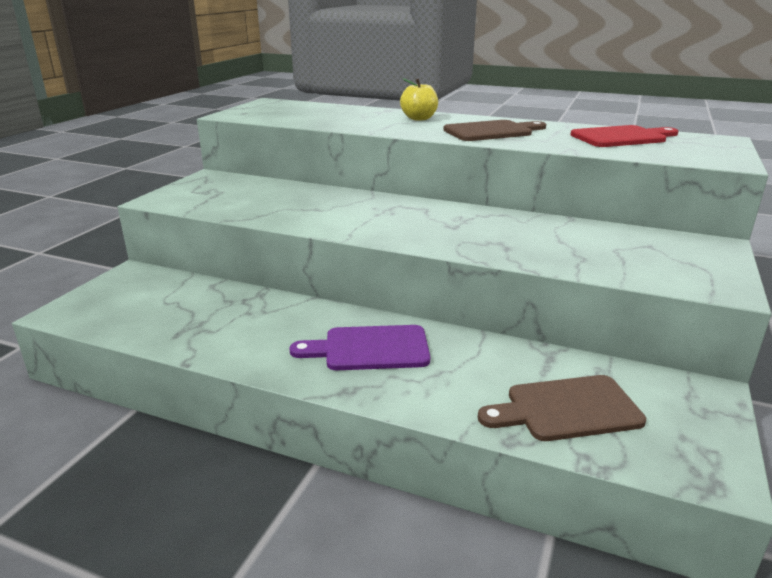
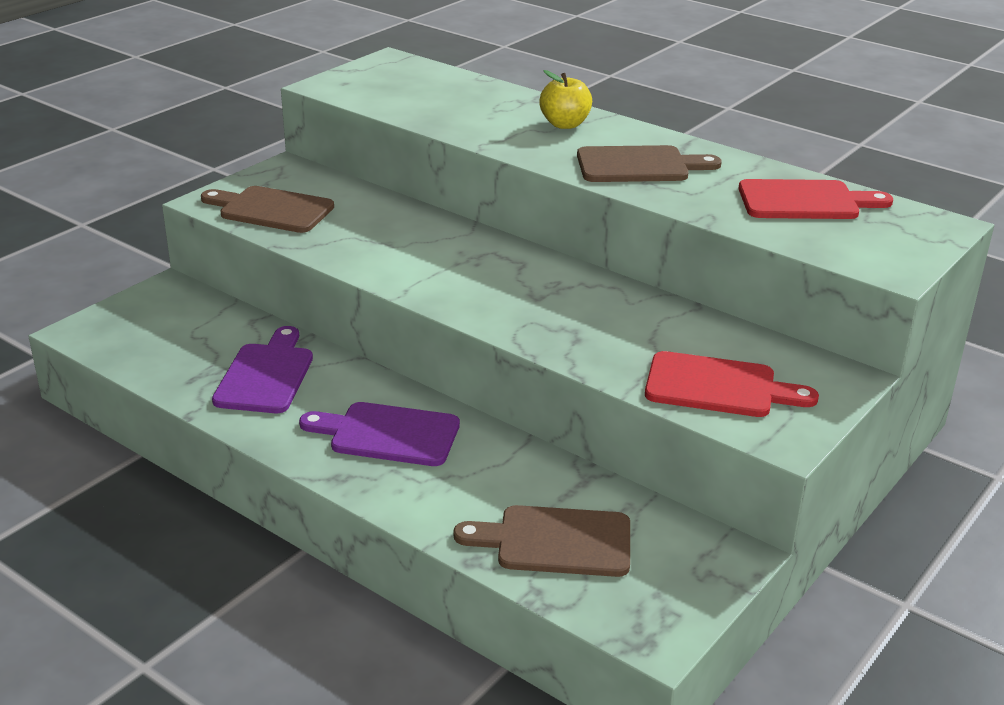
camera: 15 degrees right, 5 degrees up
none -> brown cutting board [201,186,334,233]
none -> purple cutting board [212,326,313,413]
none -> red cutting board [645,351,819,417]

